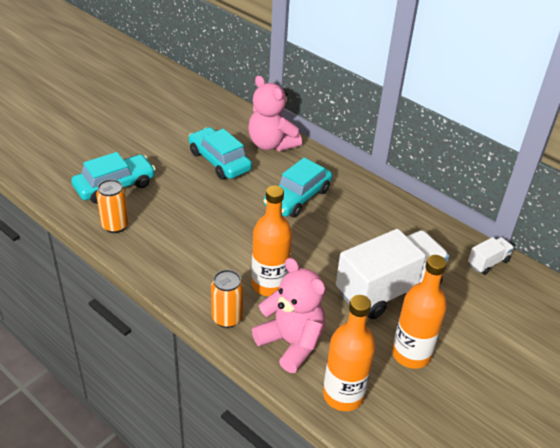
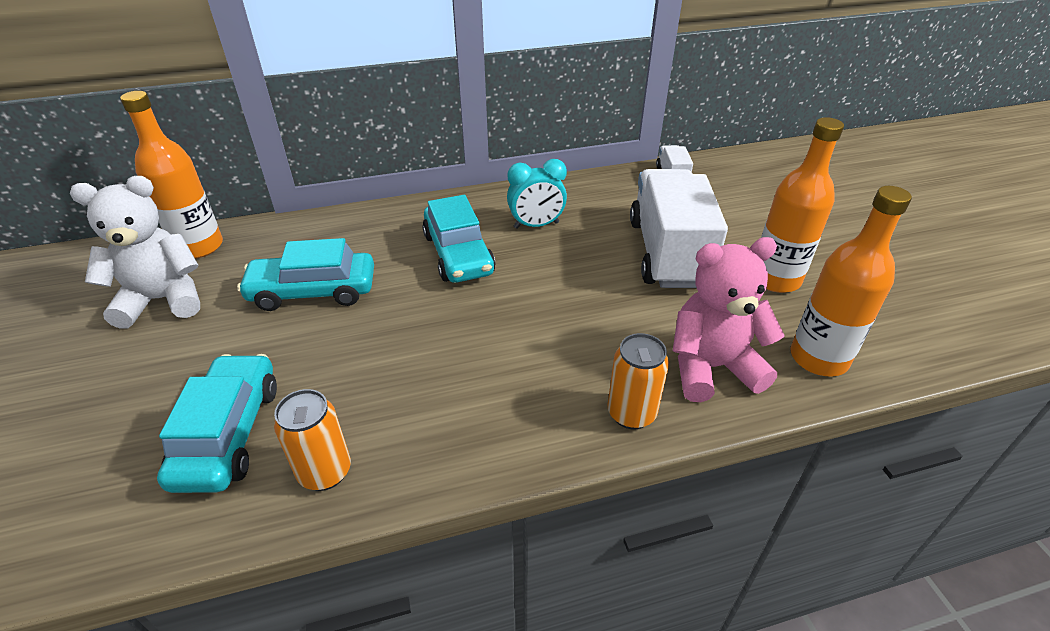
camera: 55 degrees left, 0 degrees up
pink teddy bear [248,75,302,151] -> none
orange bottle [251,185,292,296] -> orange bottle moved to [120,91,223,259]
none -> white teddy bear [70,176,200,328]
none -> turquoise clock [507,159,567,229]

